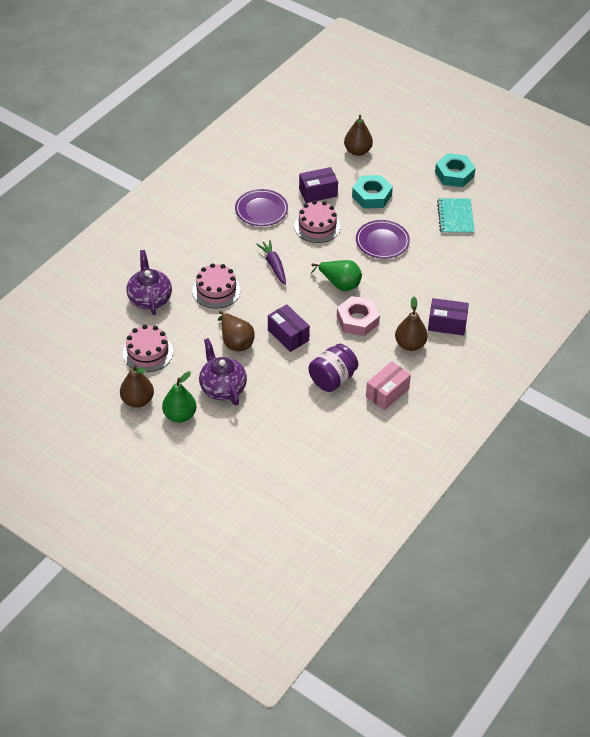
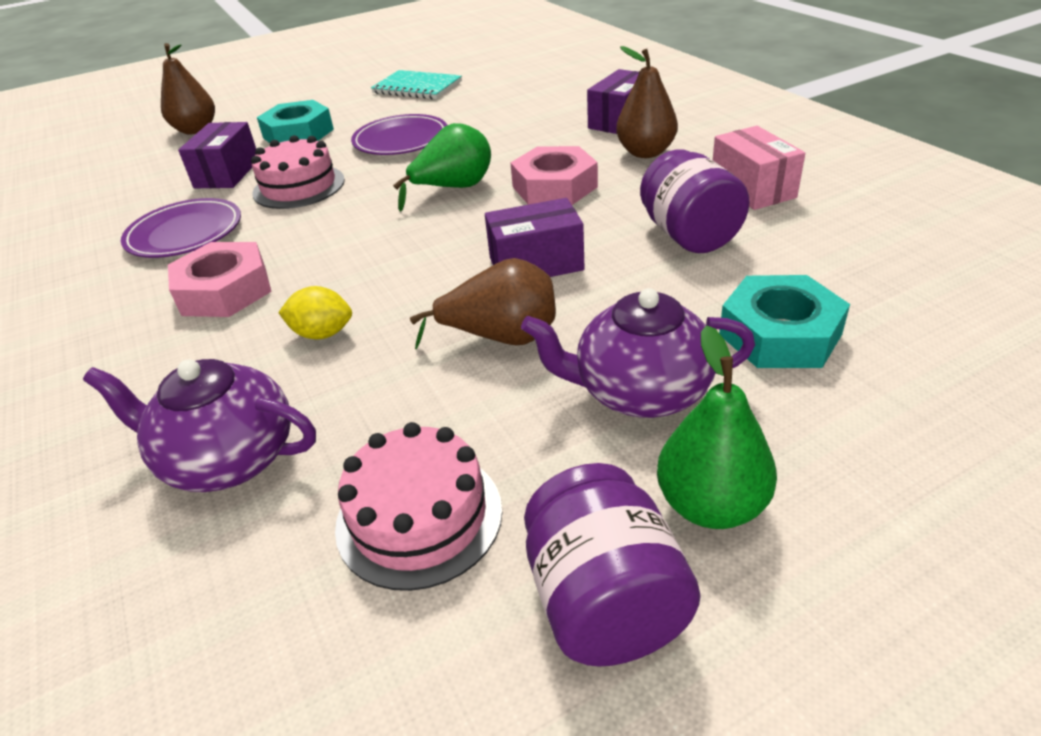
camera: 60 degrees left, 10 degrees down
brown pear [120,365,154,408] -> purple jar [524,463,701,666]
pink cake [192,263,241,309] -> yellow lemon [278,286,352,339]
purple carrot [256,240,286,285] -> none
turquoise nut [435,153,476,187] -> turquoise nut moved to [719,275,850,368]
none -> pink nut [168,242,272,317]

